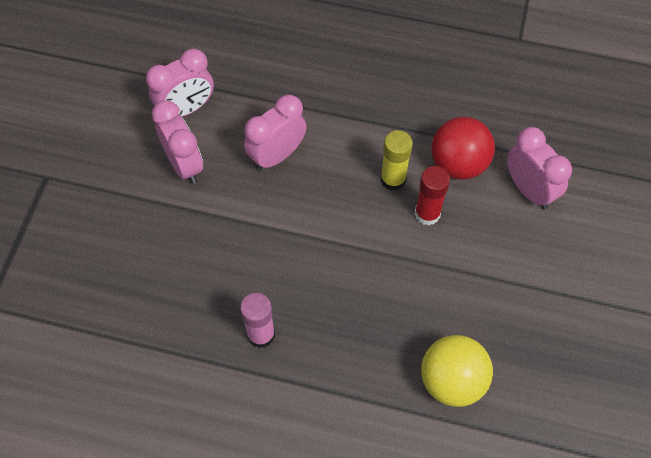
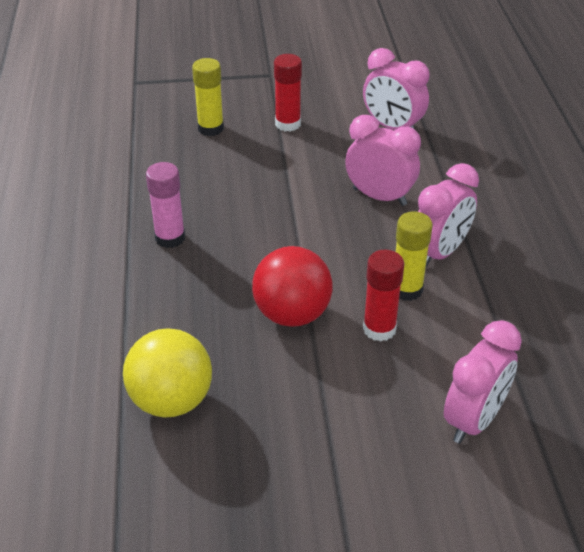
camera: 70 degrees right, 20 degrees down
pink clock [152,100,203,184] -> pink clock moved to [418,163,479,267]
red ball [432,117,495,179] -> red ball moved to [252,246,333,327]
none -> yellow glue stick [192,58,224,136]
none -> red glue stick [274,54,302,131]

